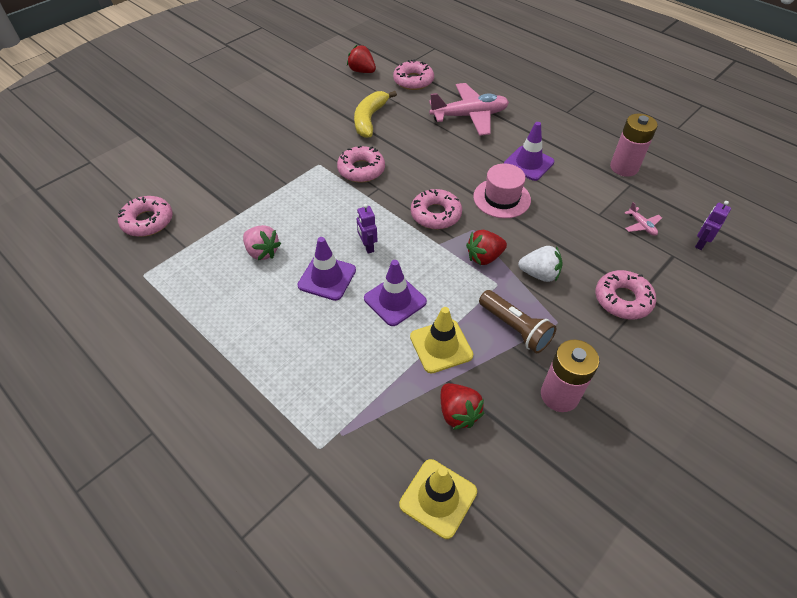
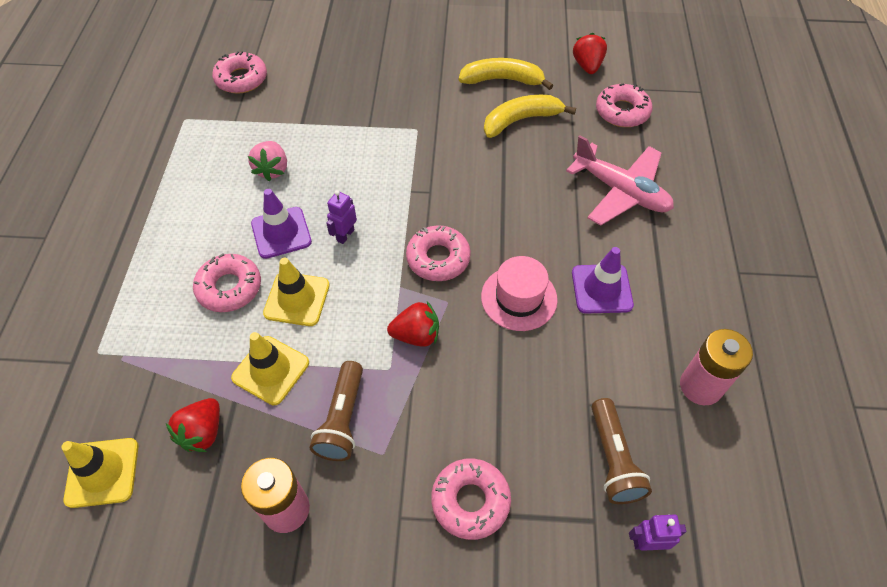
camera: 50 degrees right, 5 degrees up
pink donut [337,146,385,183] -> pink donut moved to [193,254,261,312]
purple traffic cone [364,260,427,326] -> yellow traffic cone [263,258,330,326]
red strawberry [466,230,507,265] -> red strawberry turned 150 degrees clockwise [387,301,439,347]
white strawberry [518,246,562,282] -> none
pink plane [624,202,662,236] -> brown flashlight [591,398,652,504]
none -> yellow banana [459,58,553,90]

